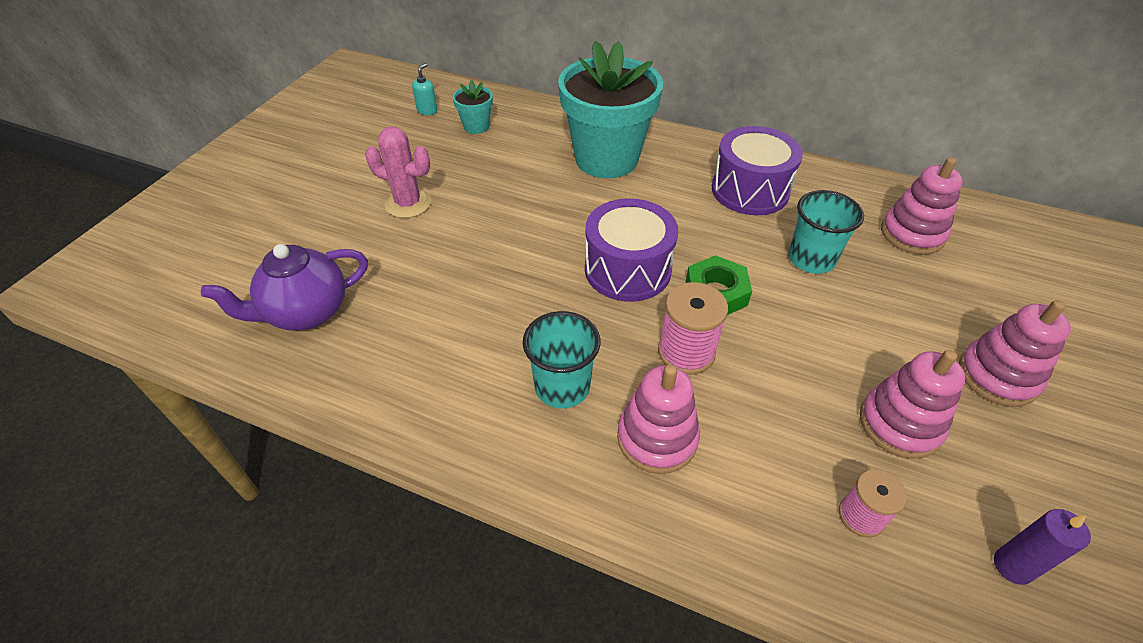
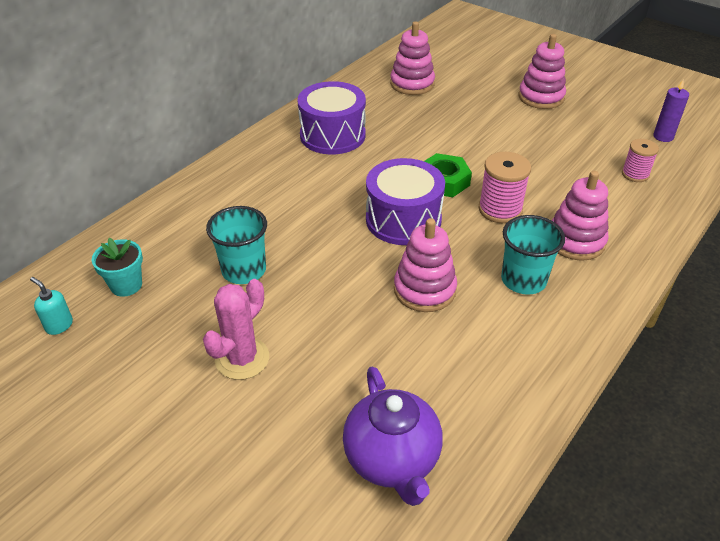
camera: 75 degrees left, 5 degrees down
turquoise flower pot [558,40,663,178] -> none
turquoise cup [788,190,864,274] -> turquoise cup moved to [206,206,267,284]
pink stacking toy [860,350,966,459] -> pink stacking toy moved to [394,218,457,312]

